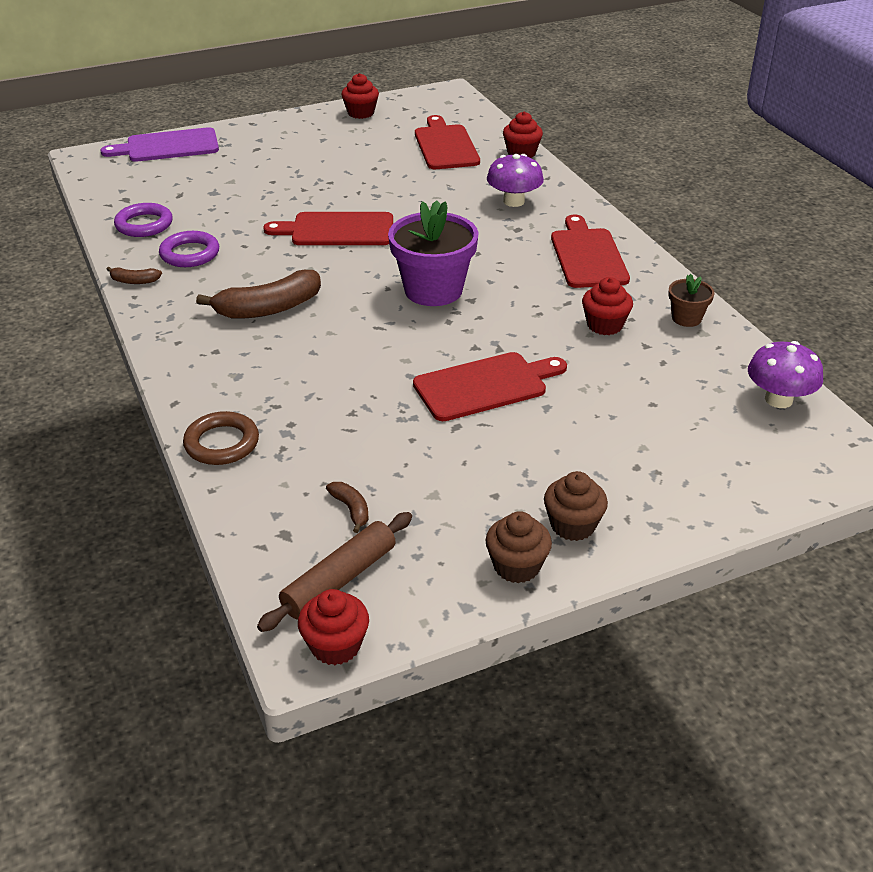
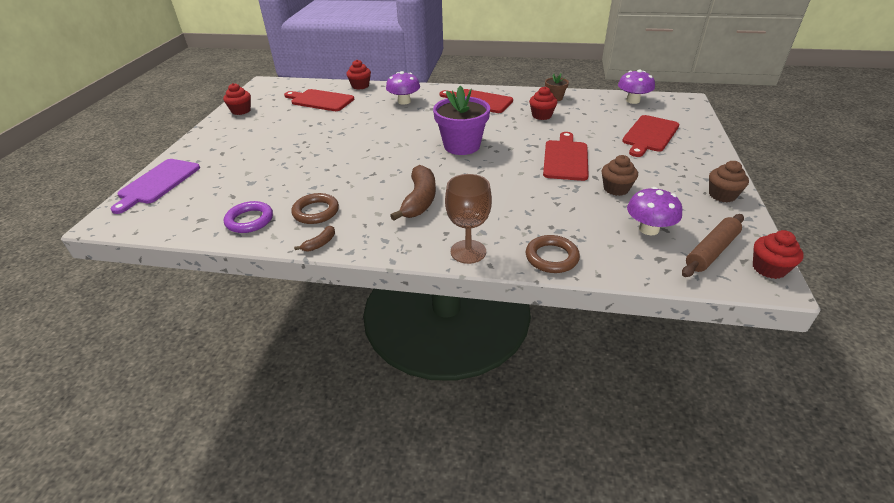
camera: 55 degrees left, 0 degrees up
purple ring [159,231,219,267] -> brown ring [291,193,339,224]
brown rolling pin [257,512,412,632] -> brown rolling pin turned 60 degrees clockwise [682,214,744,277]
red cutting board [263,212,393,245] -> red cutting board moved to [622,115,679,157]
brown banana [326,482,369,533] -> purple mushroom [627,187,682,235]
brown cupcake [544,471,608,541] -> brown cupcake moved to [602,155,638,196]
none -> brown goblet [445,174,492,264]

